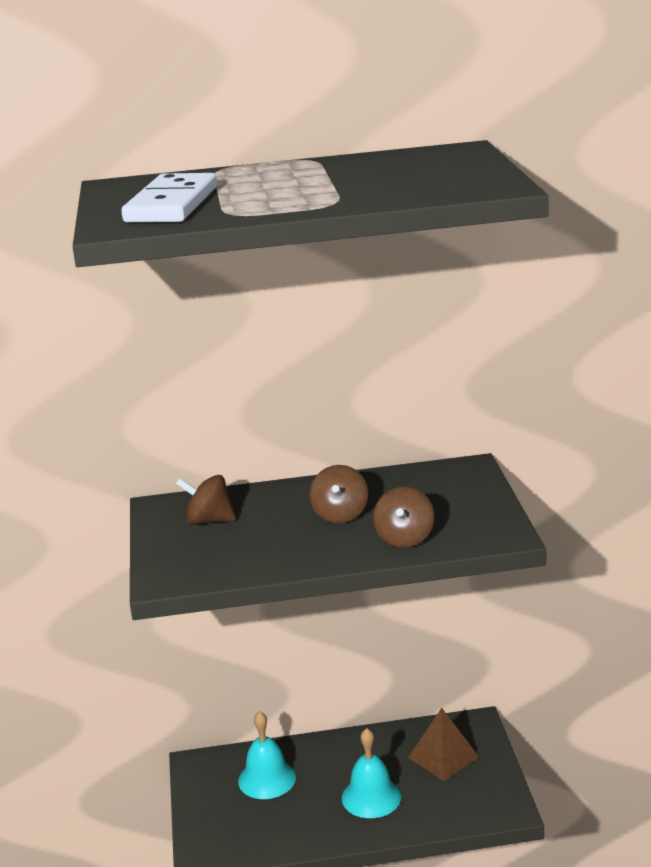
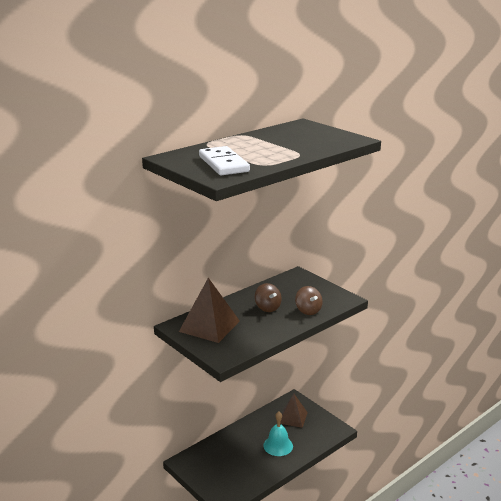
camera: 35 degrees left, 0 degrees up
brown spinning top [176,475,236,525] -> brown pyramid [179,278,240,343]
turquoise bell [238,711,296,799] -> none

